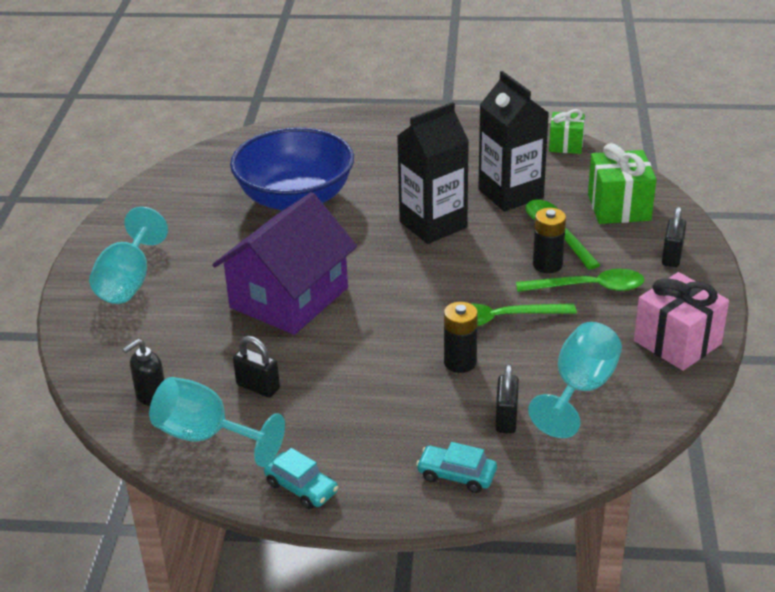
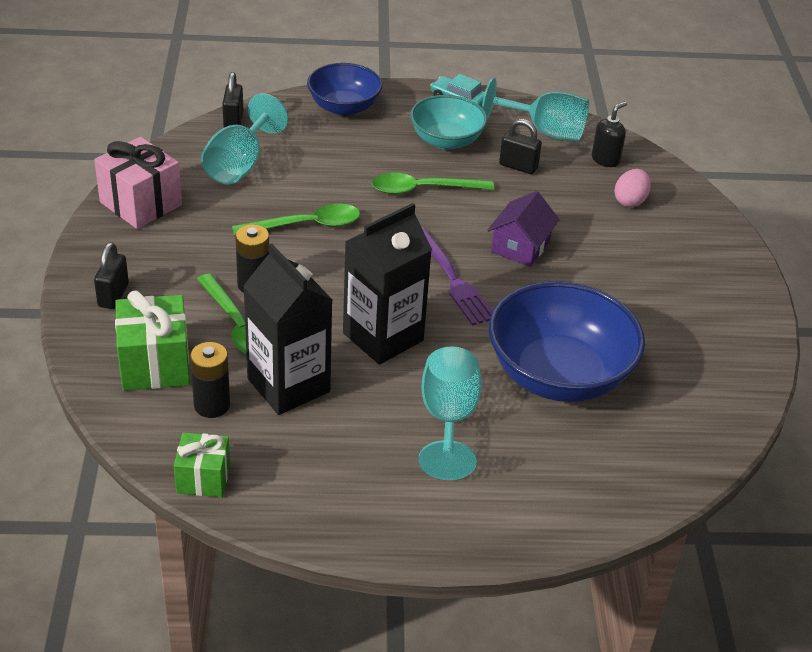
camera: 170 degrees right, 5 degrees up
turquoise goblet [89,207,168,304] -> turquoise goblet moved to [418,346,482,480]
purple house [212,192,357,335] -> purple house [488,191,560,267], size x0.53
turquoise car [416,442,497,493] -> blue bowl [307,63,382,116]
black battery [444,302,478,373] -> black battery moved to [190,342,230,418]
black padlock [495,364,519,433] -> black padlock moved to [222,72,243,128]
green spoon [516,269,644,292] -> green spoon moved to [371,173,494,194]
none -> turquoise bowl [410,95,487,150]
none -> purple fork [422,227,492,326]
none -> pink egg [614,169,651,207]

